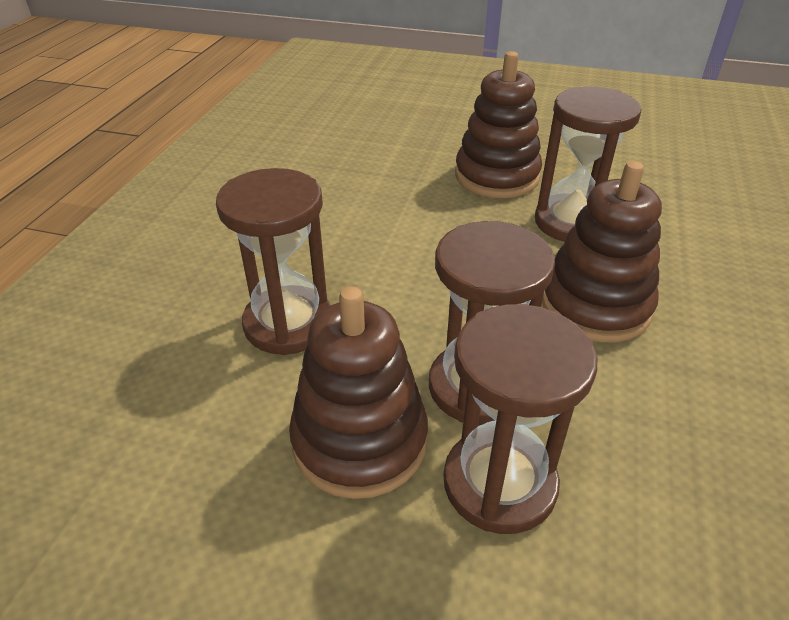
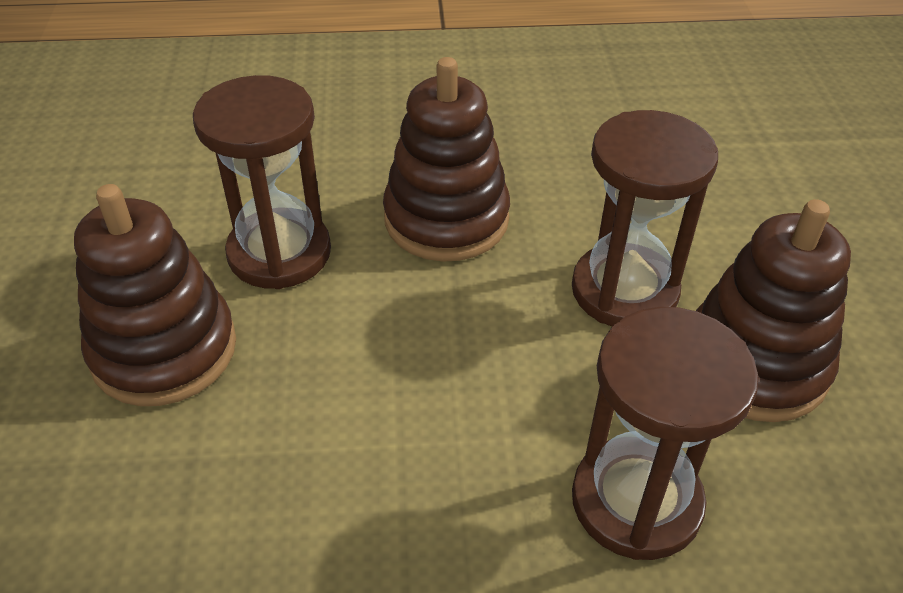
camera: 110 degrees left, 5 degrees up
brown hourglass [443,304,597,534] -> none

